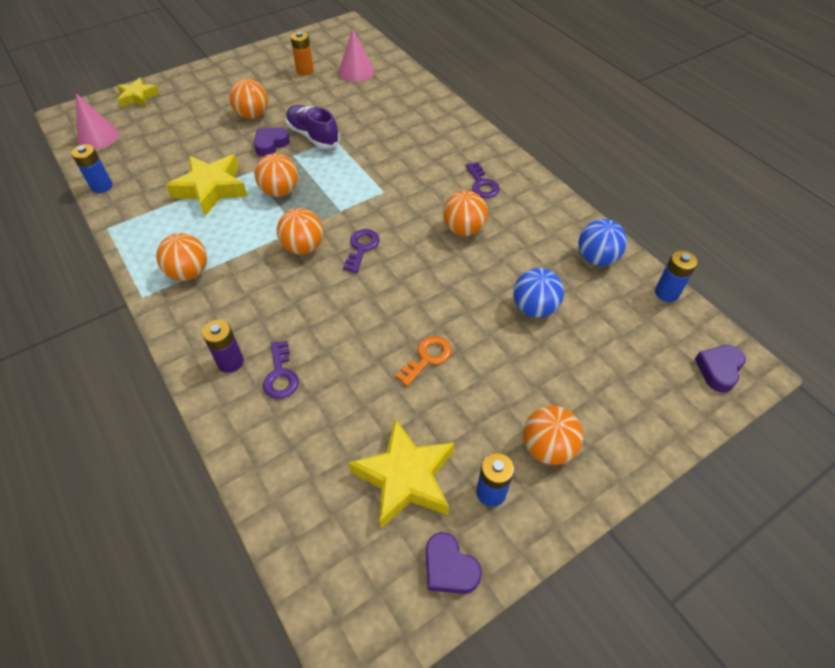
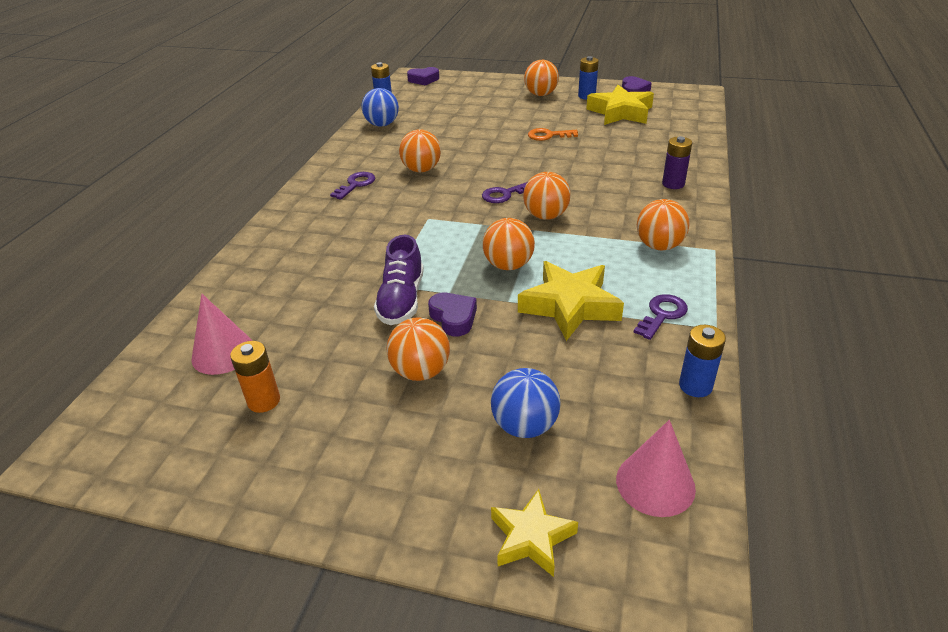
camera: 130 degrees left, 15 degrees down
purple heart [254,127,290,157] -> purple heart turned 120 degrees counterclockwise [428,293,477,336]
purple key [263,341,299,399] -> purple key moved to [633,294,688,340]
blue ball [514,268,564,318] -> blue ball moved to [491,368,560,438]

